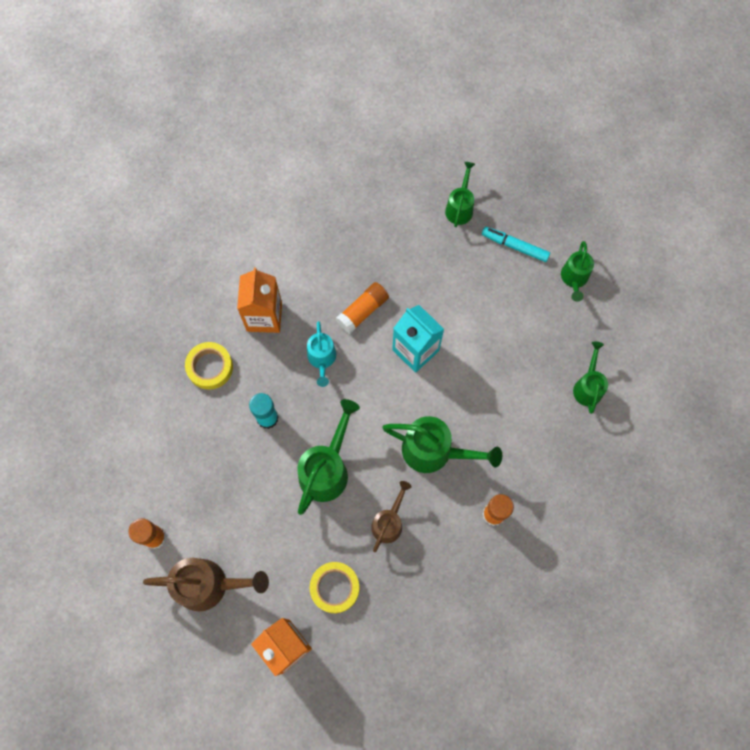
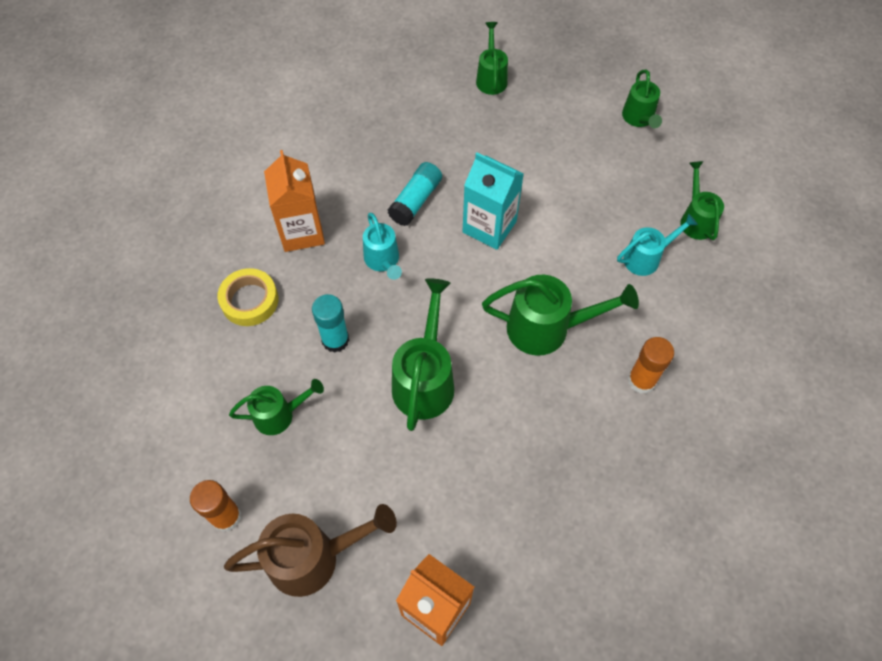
camera: 15 degrees left, 10 degrees down
yellow tape [310,562,360,613] -> none
orange glue stick [336,282,389,334] -> turquoise glue stick [388,162,442,226]
brown watering can [371,481,411,552] -> none
turquoise marker [482,227,550,262] -> none
none -> green watering can [229,379,324,435]
none -> turquoise watering can [617,214,698,276]

